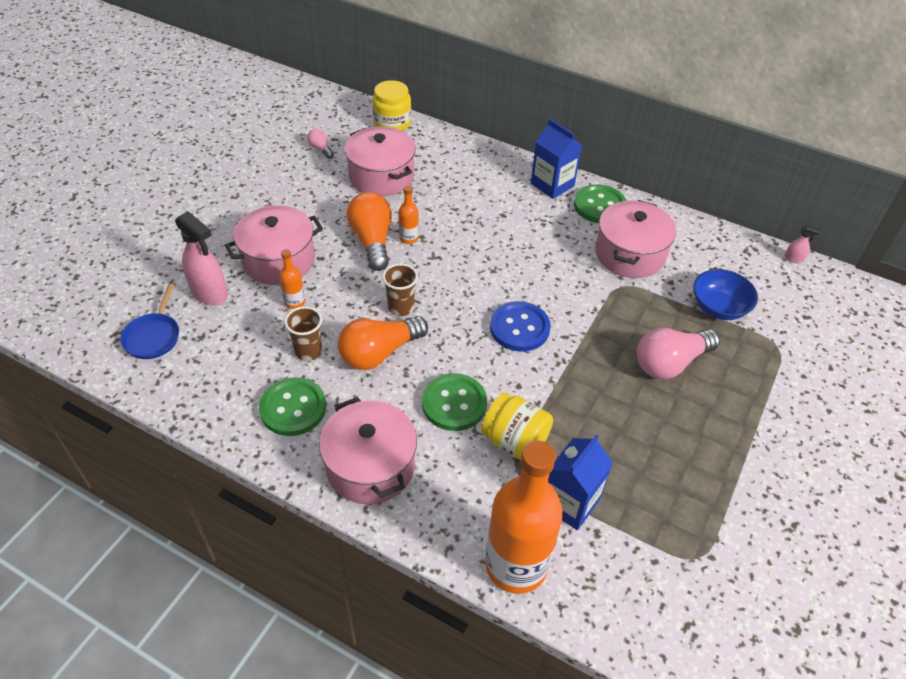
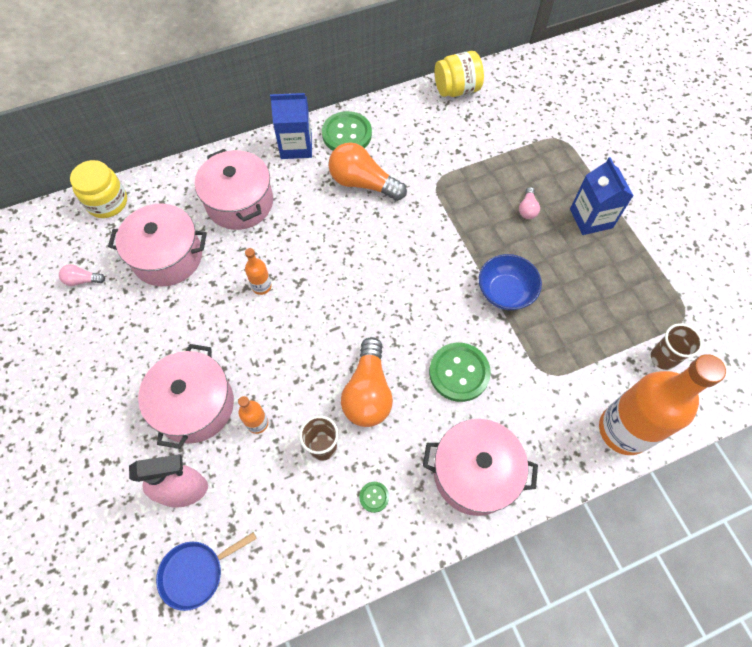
camera: 50 degrees left, 15 degrees up
blue pan [120,284,179,359] -> blue pan turned 105 degrees clockwise [156,532,257,611]
green button [259,377,326,436] -> green button [359,482,389,513], size x0.45
orange light bulb [347,192,392,271] -> orange light bulb moved to [329,142,407,201]
brown cup [382,264,418,316] -> brown cup moved to [651,323,703,370]
yellow jar [481,393,553,460] -> yellow jar moved to [435,51,484,97]
blue button [490,301,551,351] -> none
blue carton [548,435,613,530] -> blue carton moved to [570,157,633,235]
pink pot [595,200,676,278] -> pink pot moved to [195,149,273,230]
pink light bulb [637,328,720,379] -> pink light bulb [519,187,540,219], size x0.47
blue bowl [693,269,758,320] -> blue bowl moved to [479,254,542,310]
pink spray bottle [784,225,820,263] -> none

